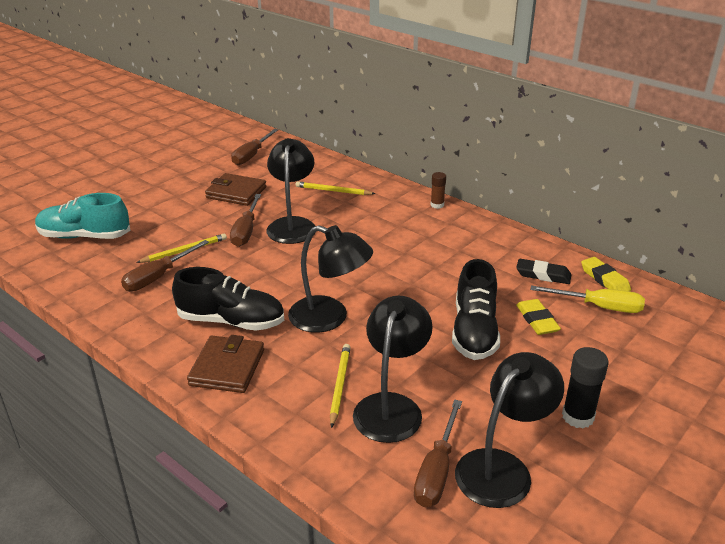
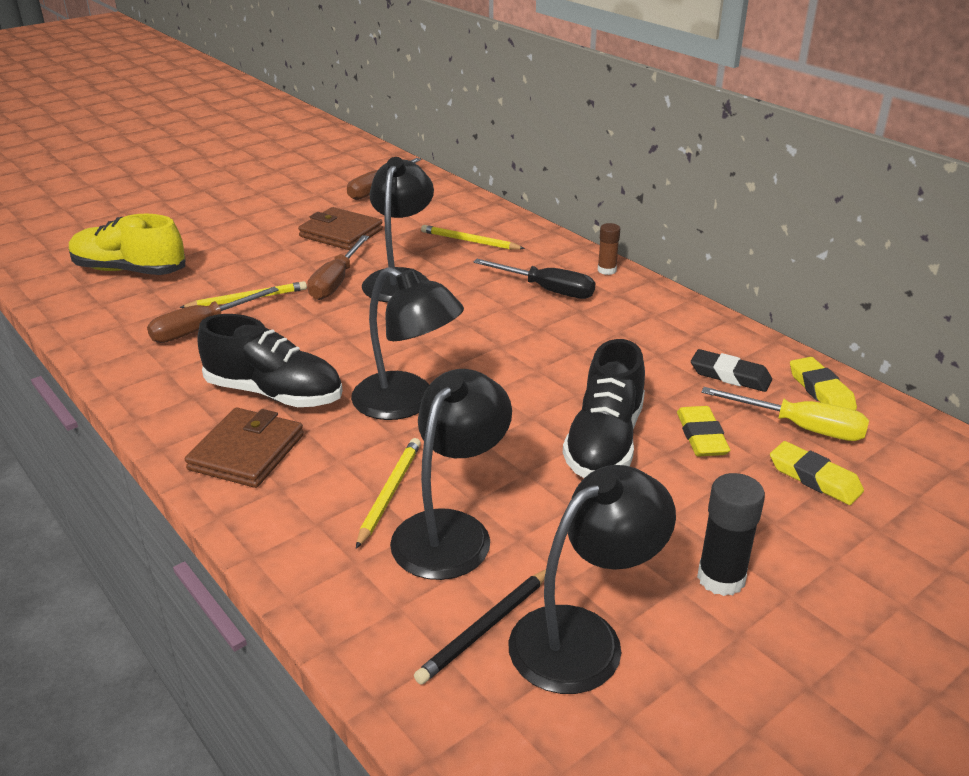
camera: 10 degrees right, 0 degrees up
turquoise shoe [35,193,131,239] -> yellow shoe [69,214,186,275]
brown screwdriver [414,399,462,507] -> black pencil [414,569,546,685]
none -> black screwdriver [473,259,595,299]
none -> yellow eraser [770,441,864,505]

